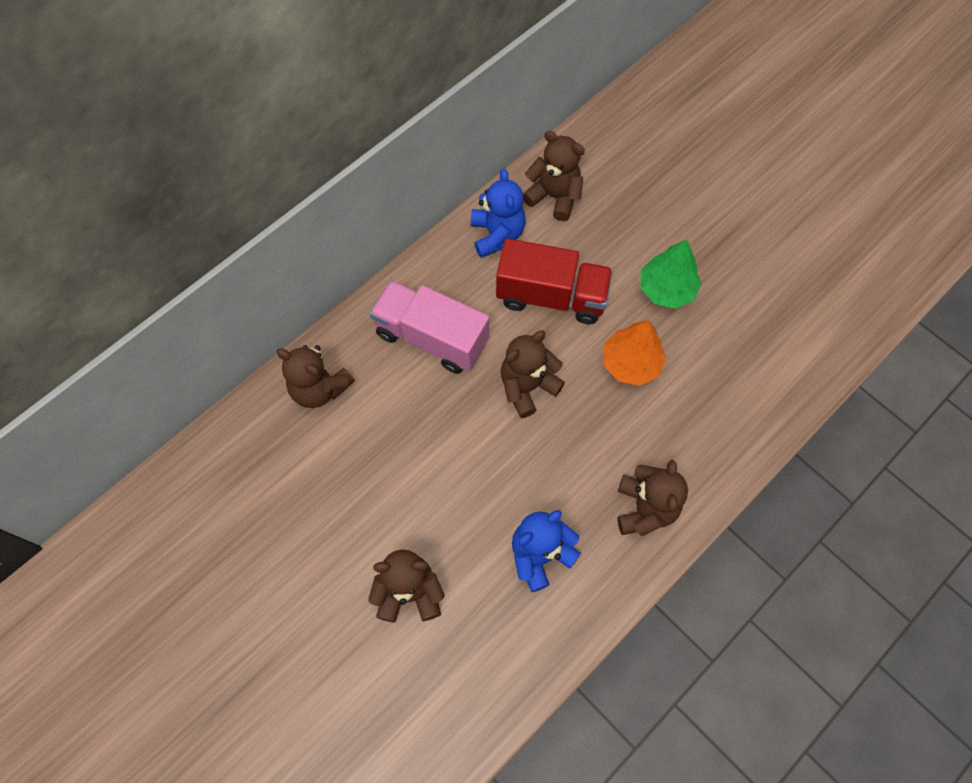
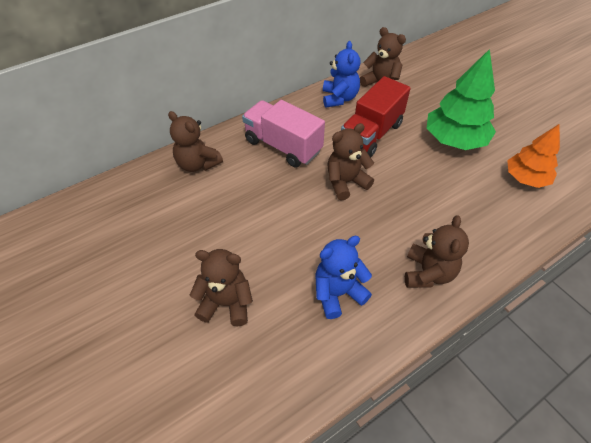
camera: 10 degrees right, 15 degrees down
red truck [496,238,613,324] -> red truck turned 105 degrees clockwise [341,76,411,157]
orange tree [604,320,667,386] -> orange tree moved to [507,124,560,188]
green tree [641,240,701,309] -> green tree [427,49,496,150], size x1.52

